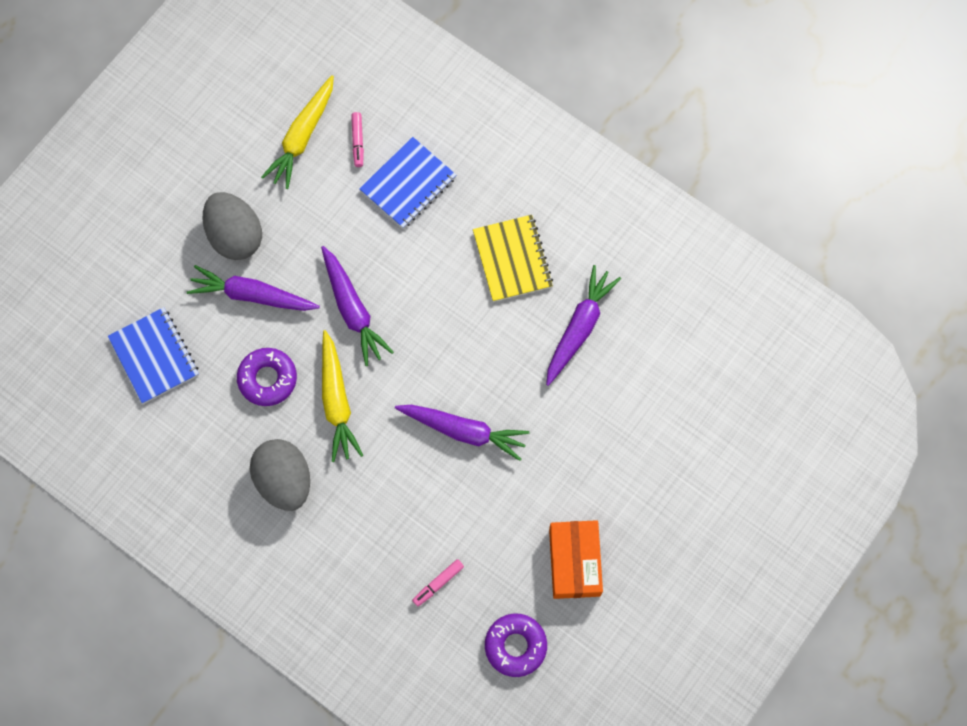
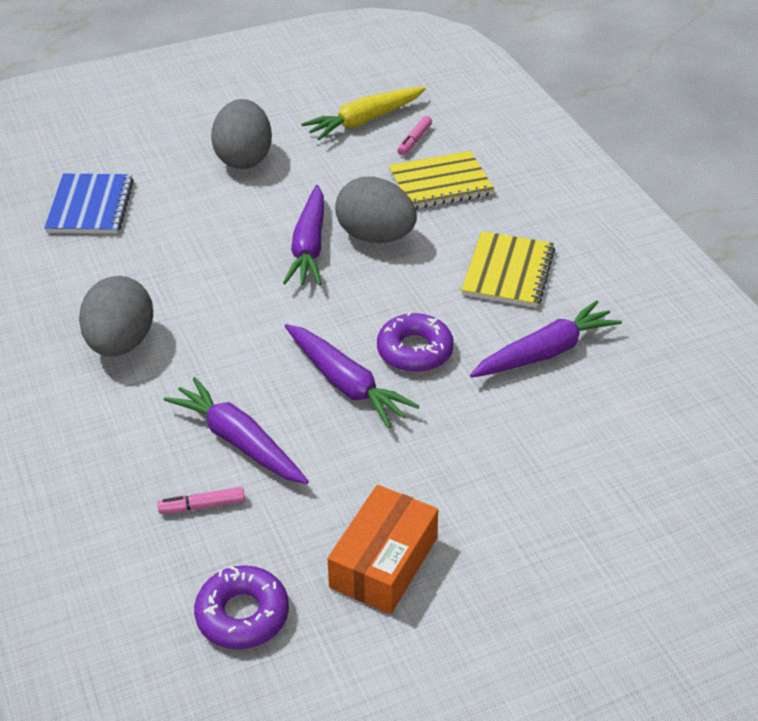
camera: 30 degrees right, 30 degrees down
purple carrot [187,265,320,311] -> purple carrot moved to [164,377,309,484]
purple donut [237,348,297,406] -> purple donut moved to [377,312,454,372]
yellow carrot [322,330,363,462] -> none
blue notebook [359,137,456,229] -> yellow notebook [388,151,495,209]
none -> grey egg [335,177,417,243]

